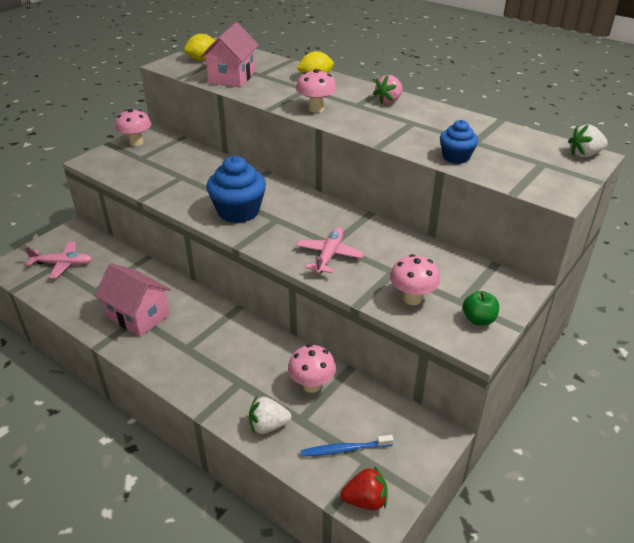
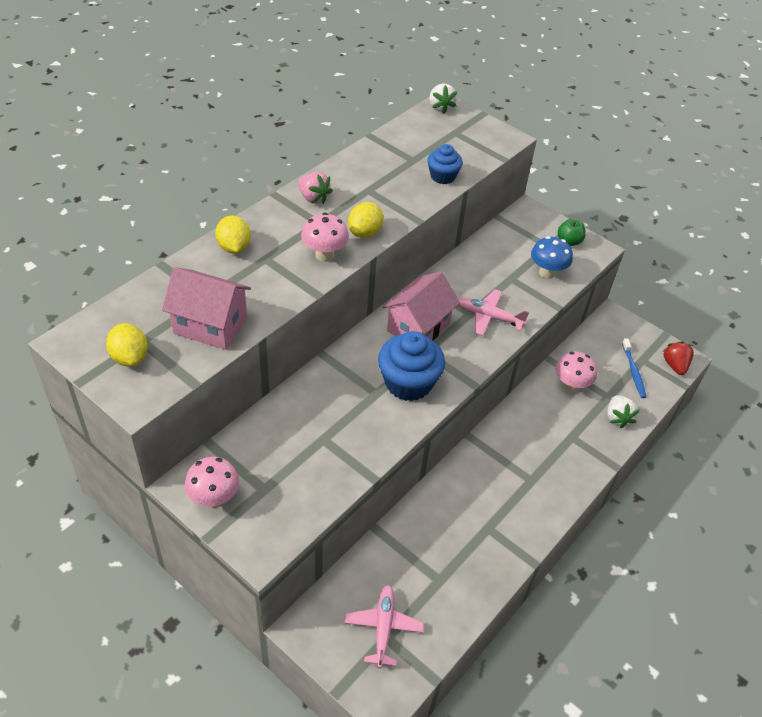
camera: 90 degrees left, 10 degrees up
pink house [95,263,171,337] -> pink house moved to [383,271,460,341]
pink mushroom [390,254,440,305] -> blue mushroom [531,236,573,279]
none -> yellow lemon [348,202,383,238]

